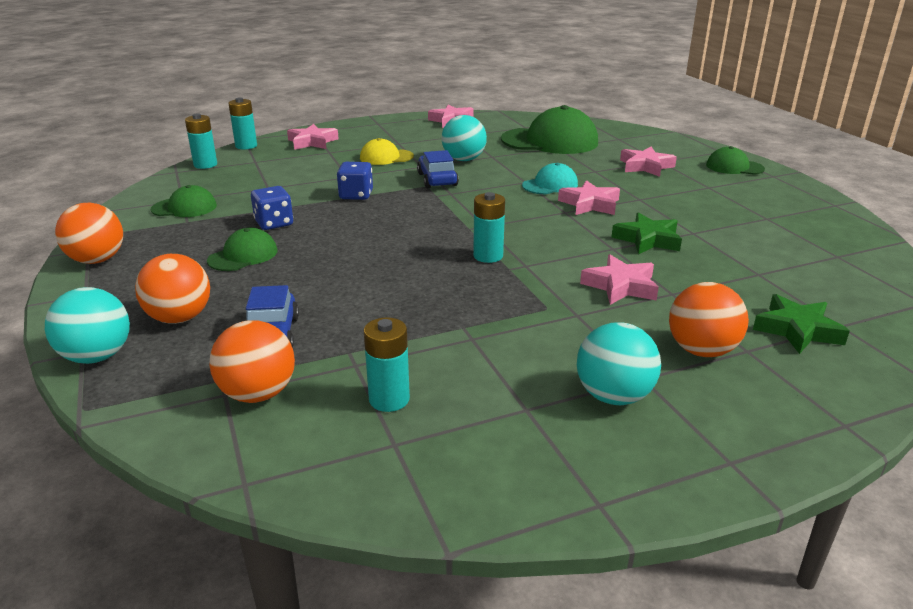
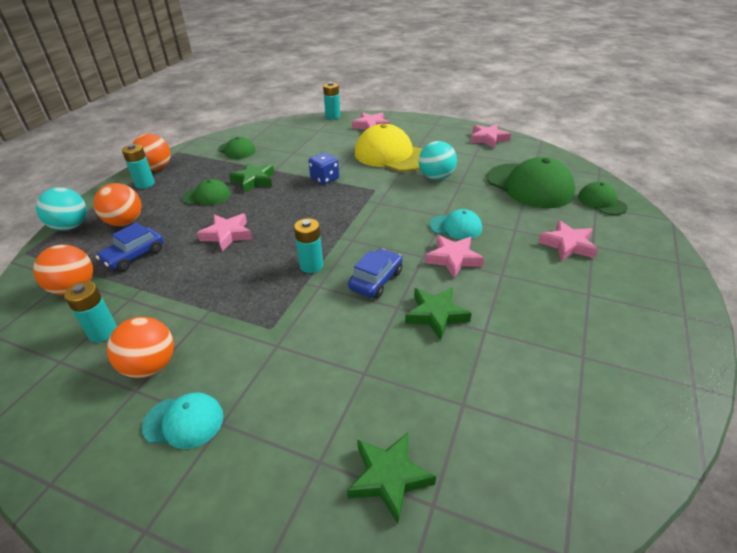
camera: 45 degrees right, 10 degrees up
turquoise battery [185,113,217,169] -> turquoise battery moved to [122,144,155,189]
blue dice [251,186,293,230] -> green star [229,163,274,193]
yellow cap [360,138,414,165] -> yellow cap [355,124,422,172], size x1.91
blue car [417,150,459,188] -> blue car moved to [348,249,403,298]
turquoise ball [577,322,661,405] -> turquoise cap [142,392,223,449]
pink star [580,254,659,305] -> pink star moved to [197,214,252,252]
orange ball [669,282,749,357] -> orange ball moved to [107,317,174,378]
green cap [706,146,765,175] -> green cap moved to [578,182,628,215]

